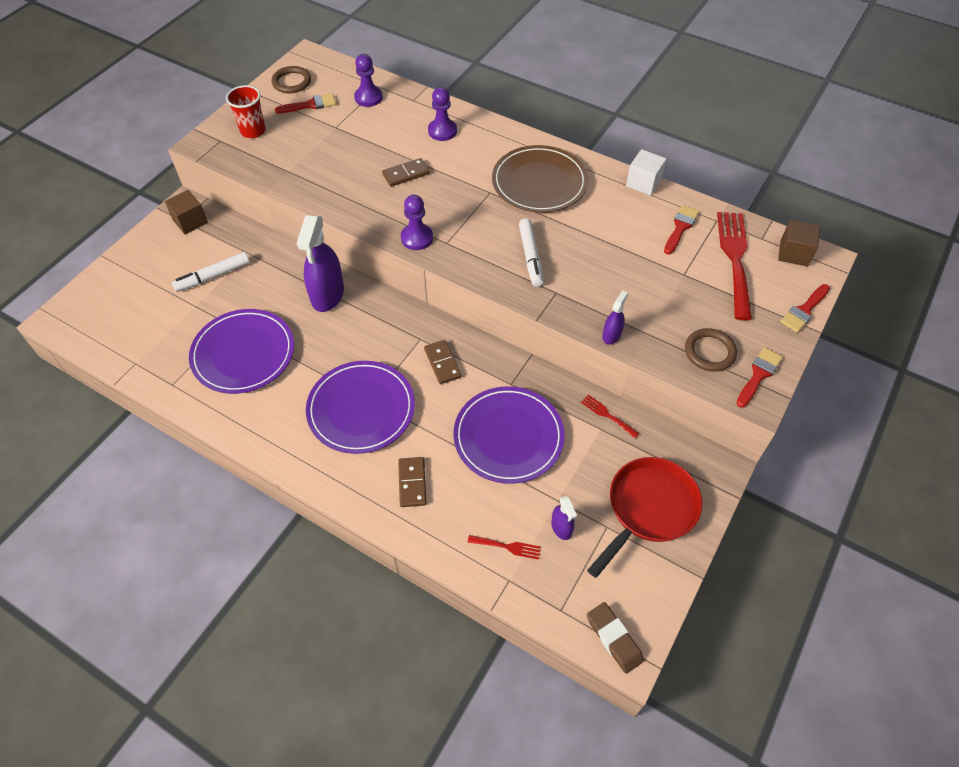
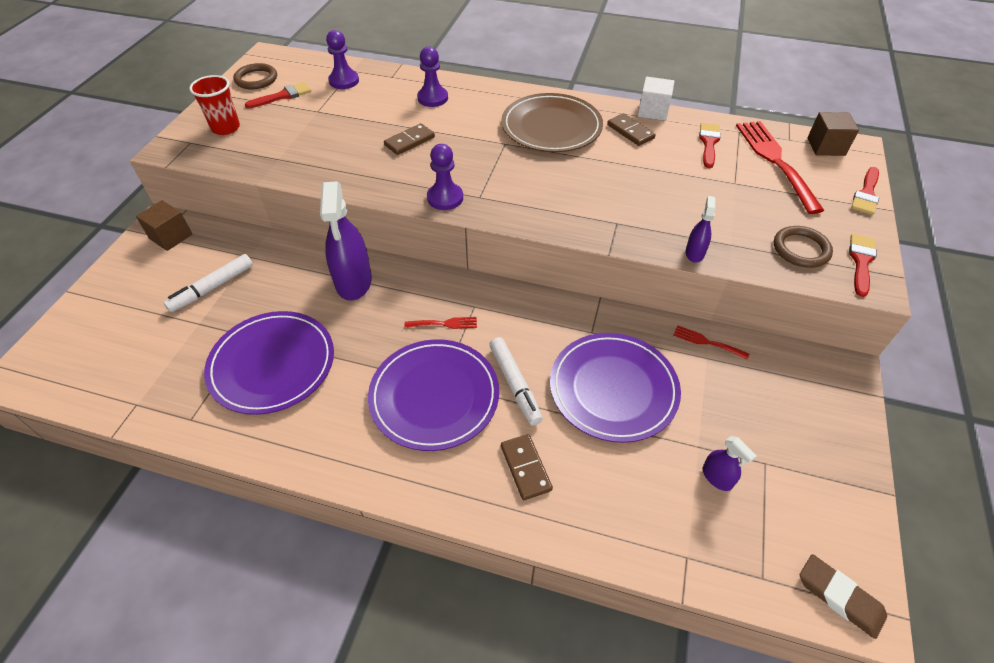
camera: 15 degrees left, 5 degrees down
brown domino [424,340,462,384] -> brown domino moved to [607,113,656,146]
red fork [468,535,541,560] -> red fork moved to [404,317,477,329]
white marker [519,219,543,287] -> white marker moved to [489,337,543,425]
red pan [587,457,702,578] -> none

